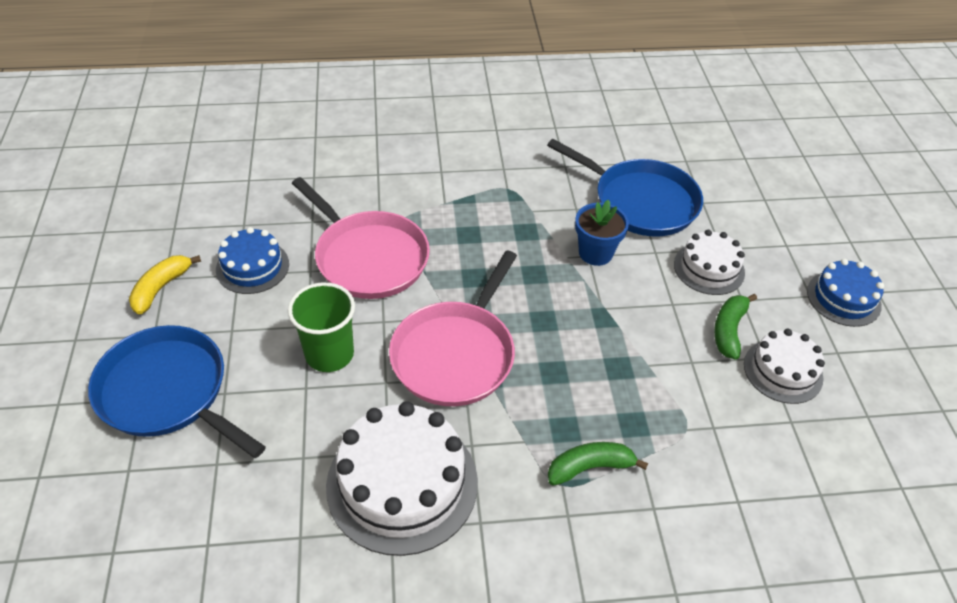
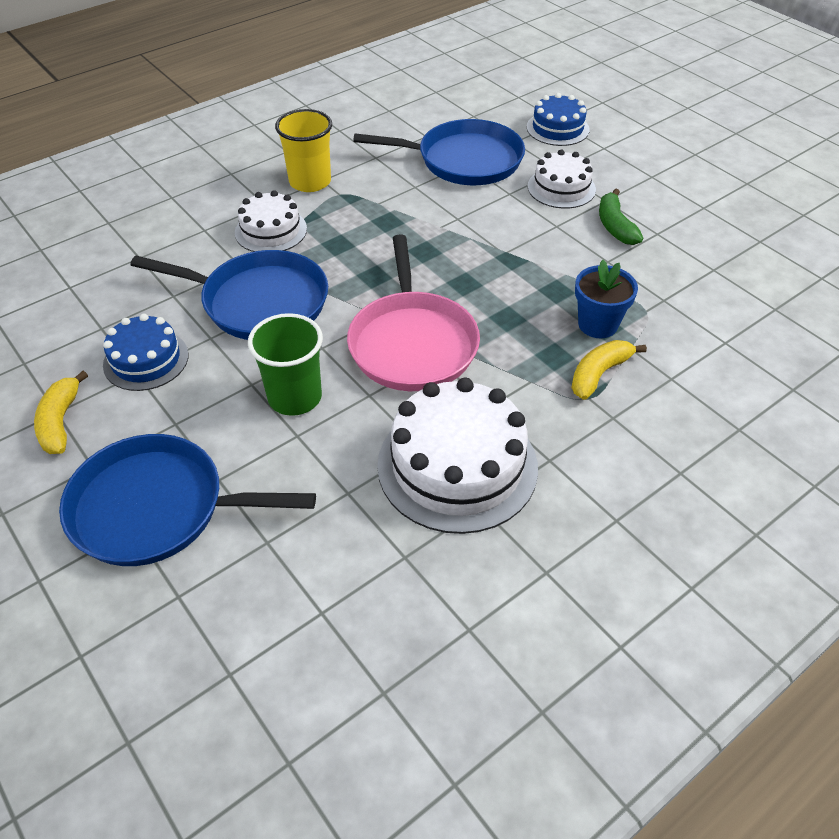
camera: 30 degrees left, 0 degrees up
pink pan [292,177,430,299] -> blue pan [130,250,328,340]
green banana [548,442,648,486] -> yellow banana [571,340,647,400]
blue flower pot [575,200,629,266] -> blue flower pot moved to [575,260,638,338]
white cake [744,329,825,404] -> white cake moved to [235,190,307,252]
blue cake [807,259,884,327] -> blue cake moved to [527,93,590,146]
none -> yellow cup [275,109,332,192]

